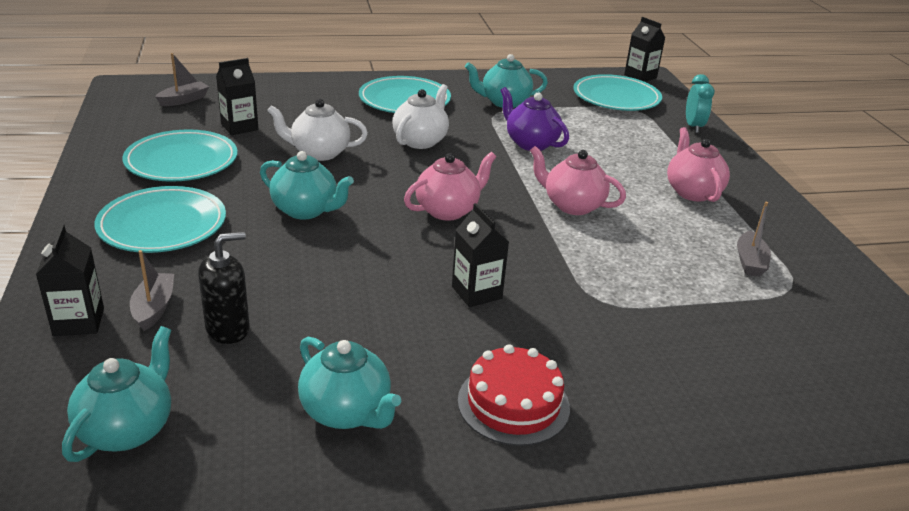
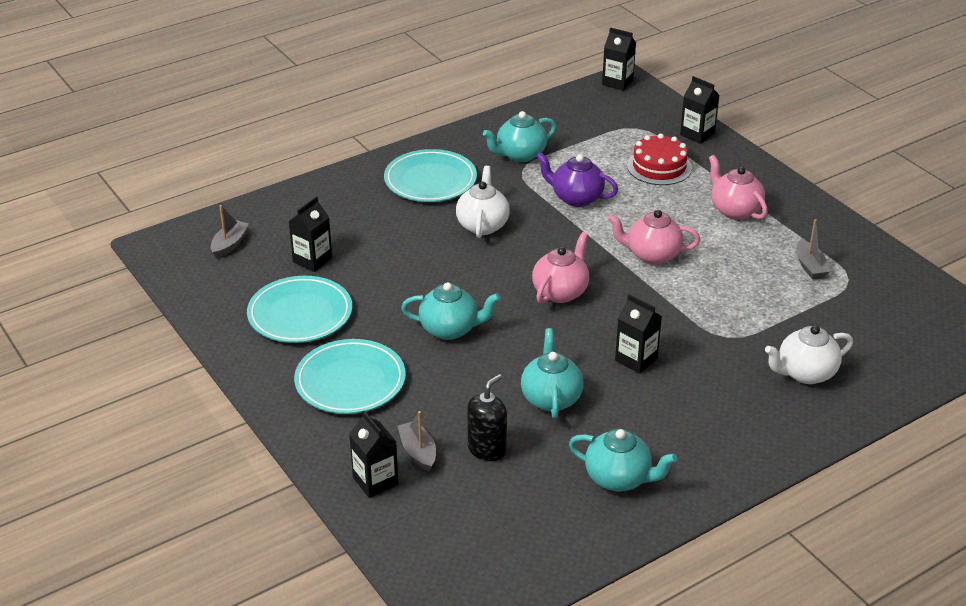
camera: 20 degrees left, 5 degrees up
turquoise teapot [62,326,171,462] -> turquoise teapot moved to [521,328,583,419]
white teapot [267,99,368,161] -> white teapot moved to [765,325,853,384]
red cake [458,344,570,446] -> red cake moved to [627,134,692,185]
turquoise plate [573,74,662,111] -> none
turquoise clock [686,74,715,133] -> black carton [680,76,719,144]

